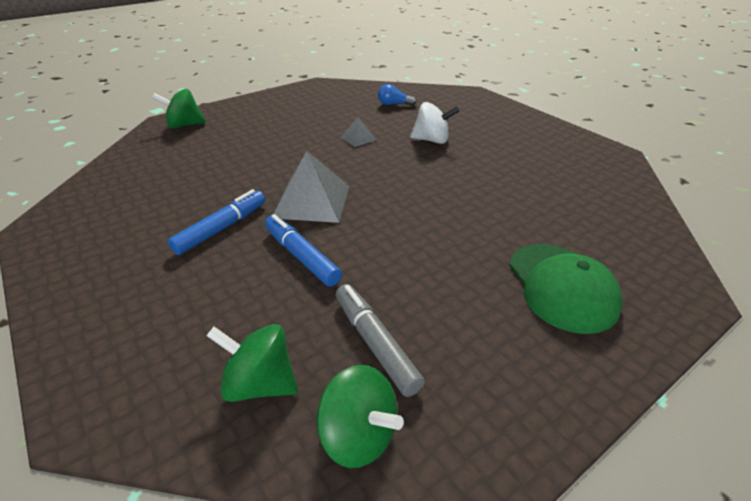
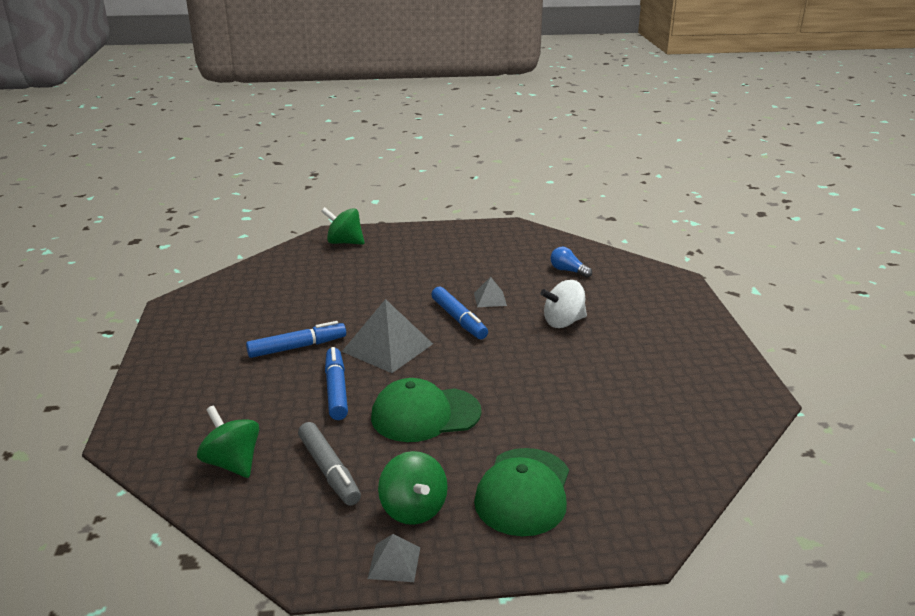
camera: 30 degrees right, 10 degrees down
green spinning top [317,365,404,468] -> green spinning top moved to [378,451,448,525]
grey marker [336,284,425,397] -> grey marker turned 150 degrees clockwise [298,422,361,506]
white spinning top [410,102,459,144] -> white spinning top turned 120 degrees clockwise [540,280,587,328]
none -> grey pyramid [368,534,420,582]
none -> green cap [371,378,482,442]
none -> blue marker [431,287,488,339]

